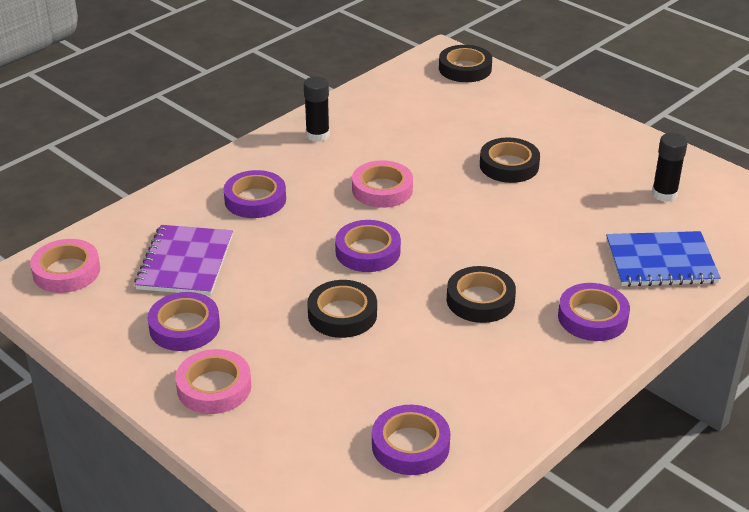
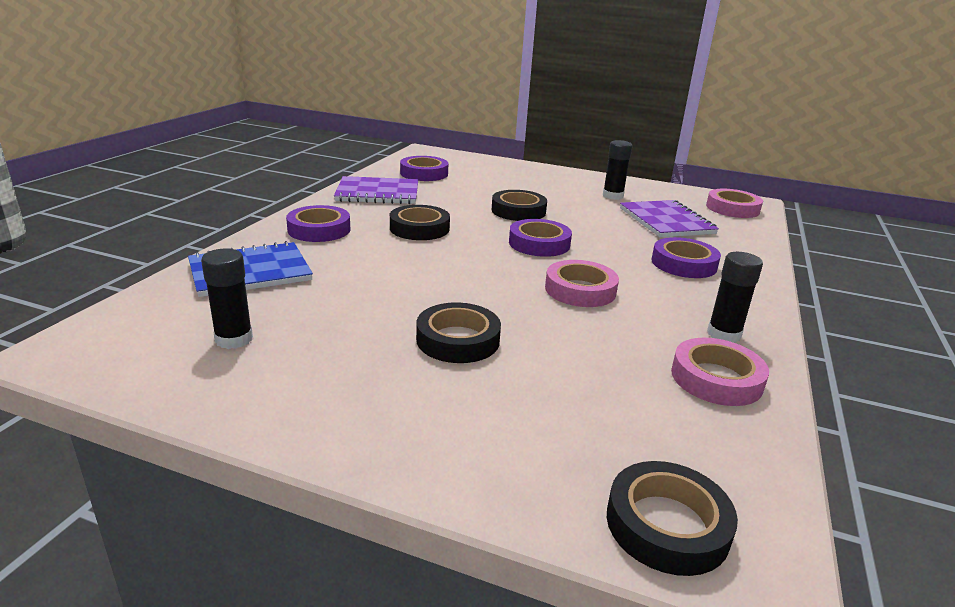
camera: 155 degrees right, 10 degrees down
purple tape [148,292,220,351] -> black glue stick [603,140,632,200]
pink tape [175,349,251,414] -> pink tape moved to [671,338,769,406]
none -> purple notebook [334,176,418,204]

